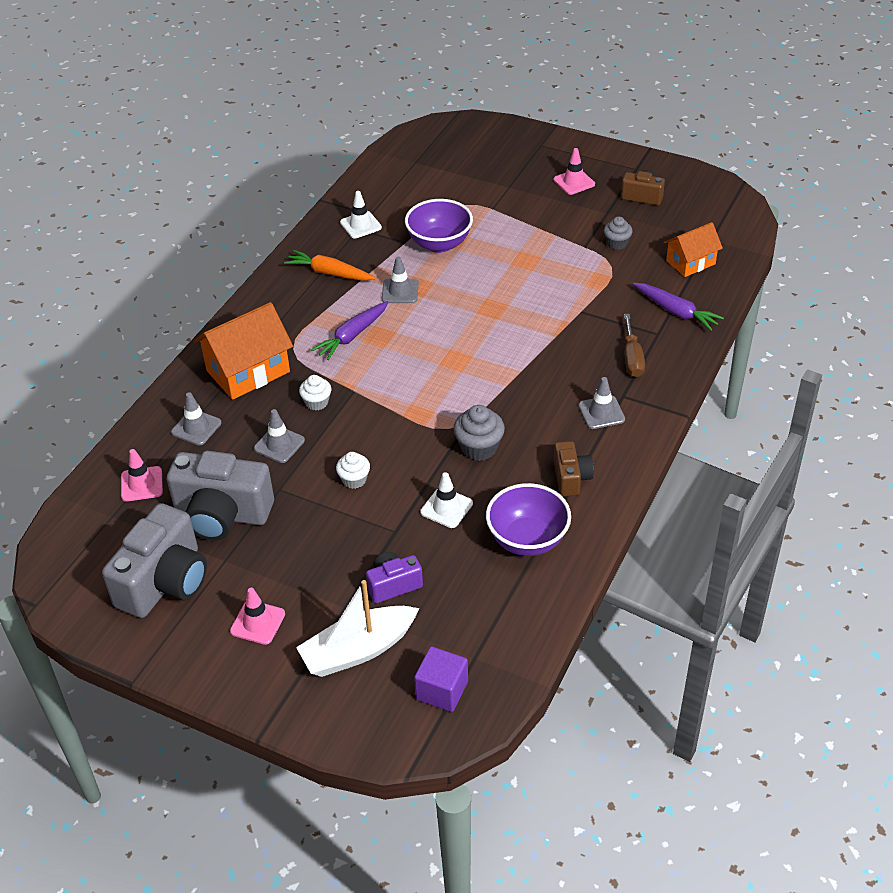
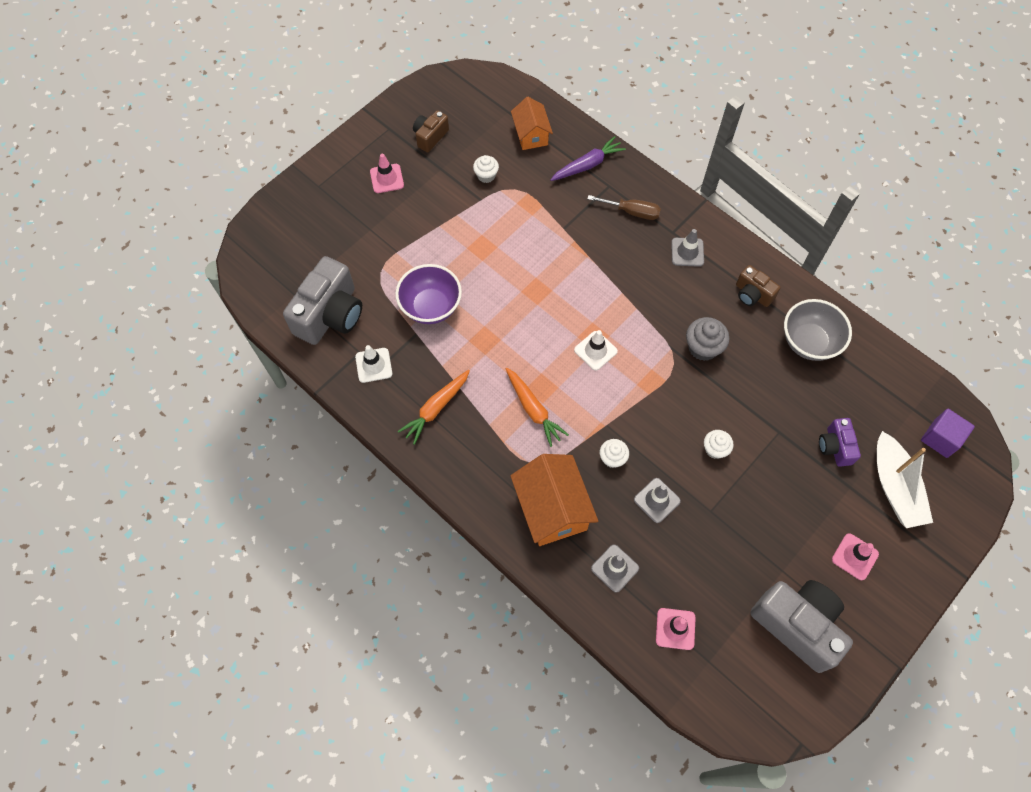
camera: 75 degrees left, 20 degrees up
grey camera [167,451,274,541] -> grey camera moved to [283,256,362,345]
purple carrot [311,301,388,360] -> orange carrot [505,368,569,447]
grey traffic cone [382,257,419,303] -> none
white traffic cone [420,472,473,528] -> white traffic cone moved to [574,330,618,370]
purple bowl [486,483,571,556] -> grey bowl [784,299,852,361]
brown camera [554,441,594,497] -> brown camera turned 150 degrees counterclockwise [736,265,781,307]
grey cupcake [604,217,633,250] -> white cupcake [473,155,499,183]

